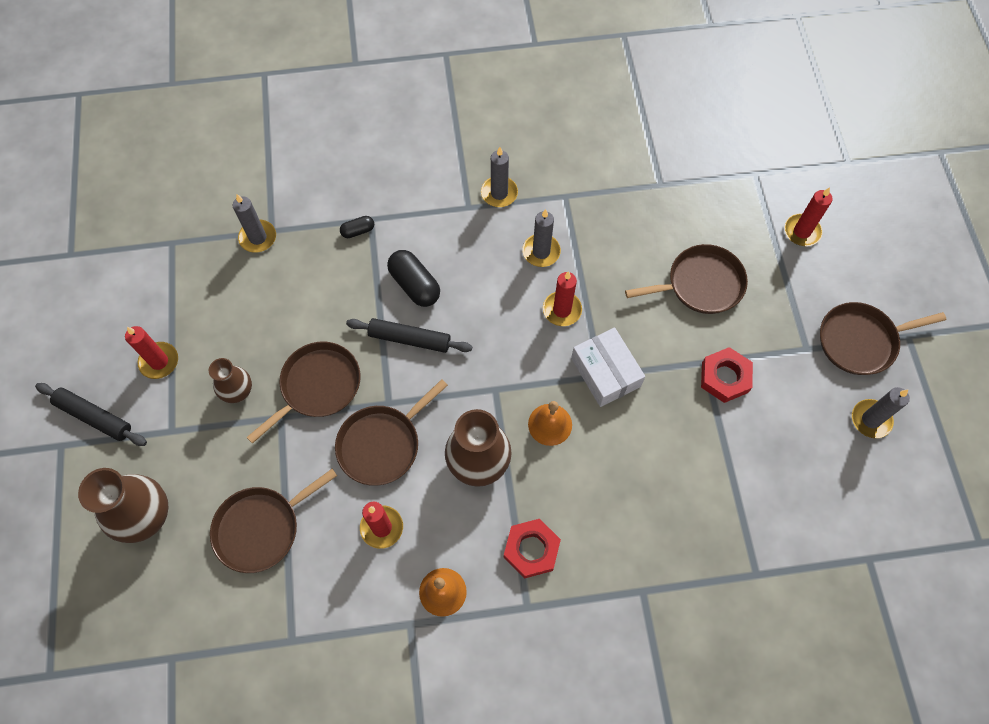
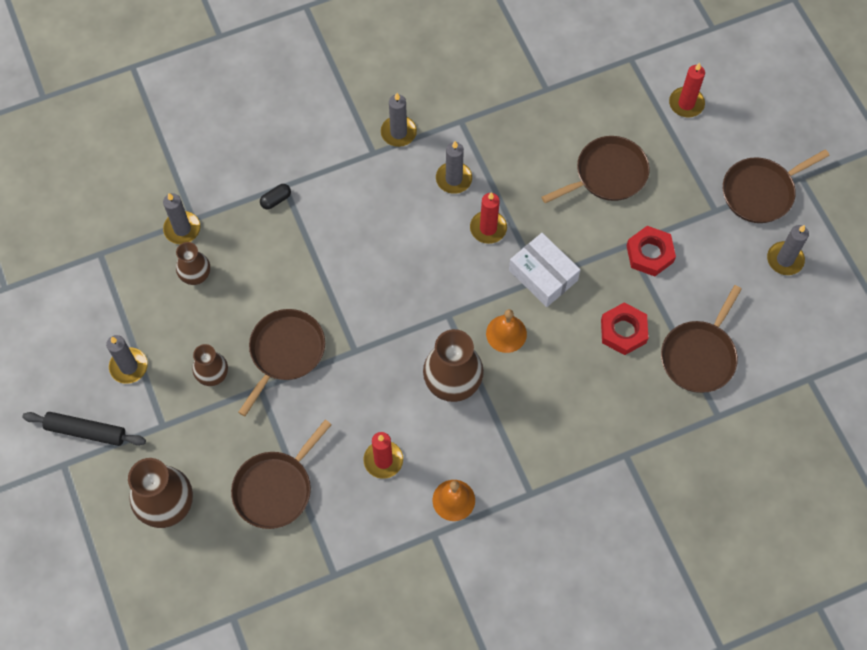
camera: 15 degrees left, 0 degrees up
red candle [125,326,178,379] -> grey candle [106,335,148,384]
brown pan [335,379,448,486] -> brown pan moved to [661,285,742,393]
black rolling pin [346,318,472,353] -> none
black capsule [387,250,440,307] -> none
red nut [504,519,561,579] -> red nut moved to [601,303,648,355]
none -> brown vase [176,242,210,285]

